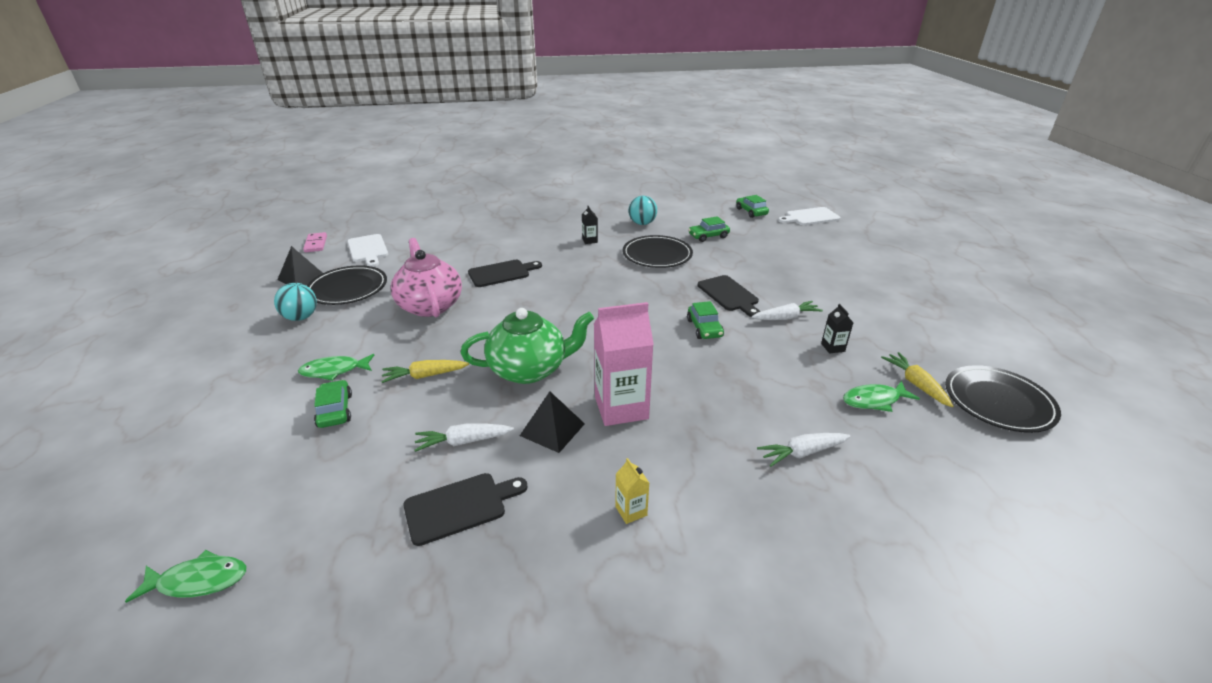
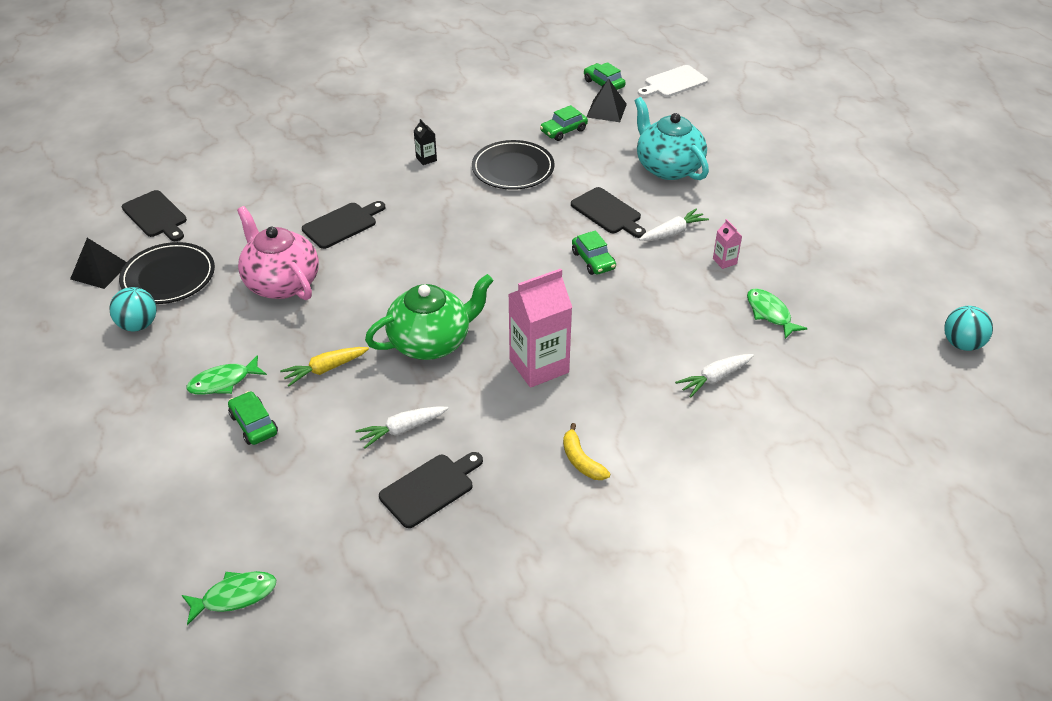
camera: 15 degrees left, 10 degrees up
pink domino [303,232,327,252] -> none
white cutting board [347,234,388,267] -> black cutting board [122,190,187,241]
black pyramid [520,392,585,453] -> black pyramid moved to [587,79,627,122]
yellow carton [615,458,649,524] -> yellow banana [563,423,611,480]
turquoise ball [628,196,657,225] -> turquoise ball moved to [944,306,993,351]
black carton [821,304,854,354] -> pink carton [713,219,742,269]
green fish [843,381,920,412] -> green fish turned 90 degrees clockwise [747,288,808,339]
yellow carrot [881,352,953,407] -> none
black plate [945,365,1061,433] -> none
none -> turquoise teapot [635,97,709,180]

